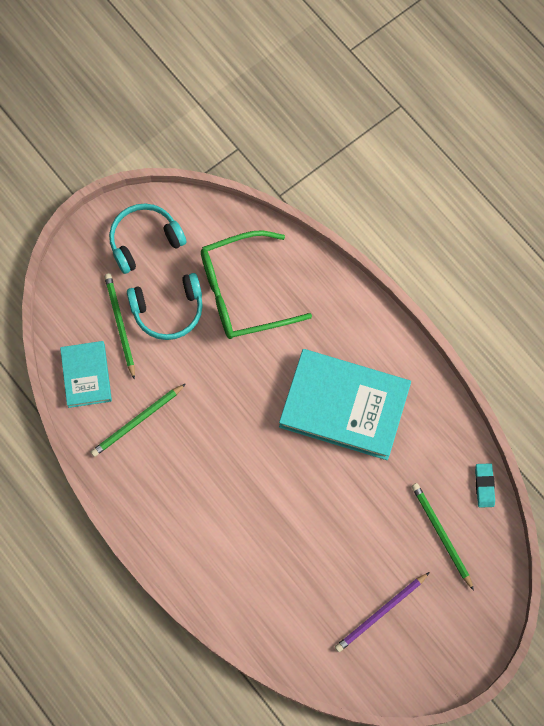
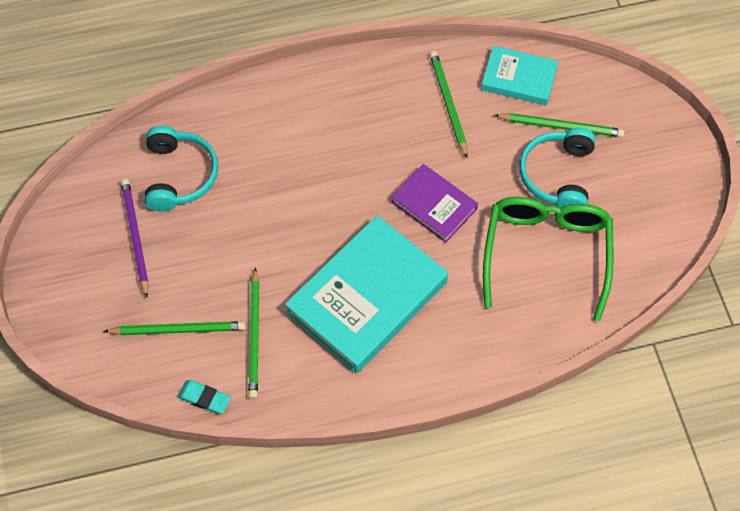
camera: 115 degrees right, 10 degrees down
turquoise headphones [109,203,186,274] -> turquoise headphones moved to [145,126,218,212]
none -> green pencil [248,267,259,399]
none -> purple book [391,164,478,243]

